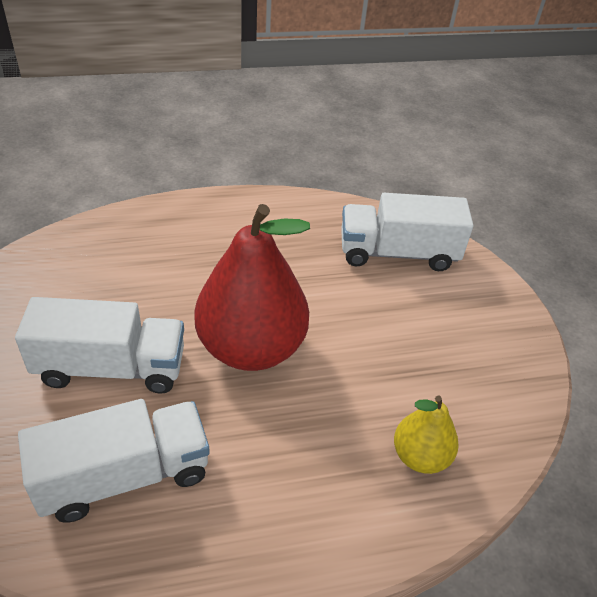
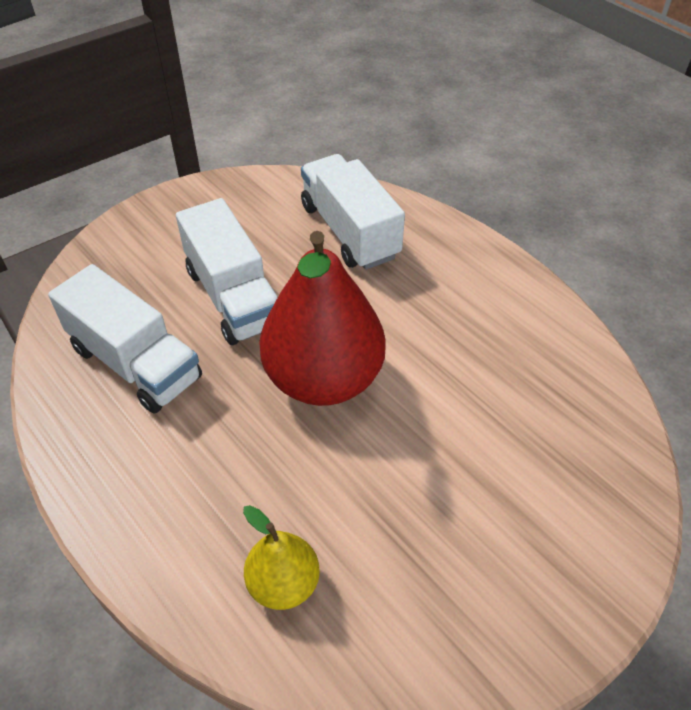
camera: 65 degrees right, 5 degrees up
white truck [341,193,473,271] -> white truck moved to [301,154,405,270]

